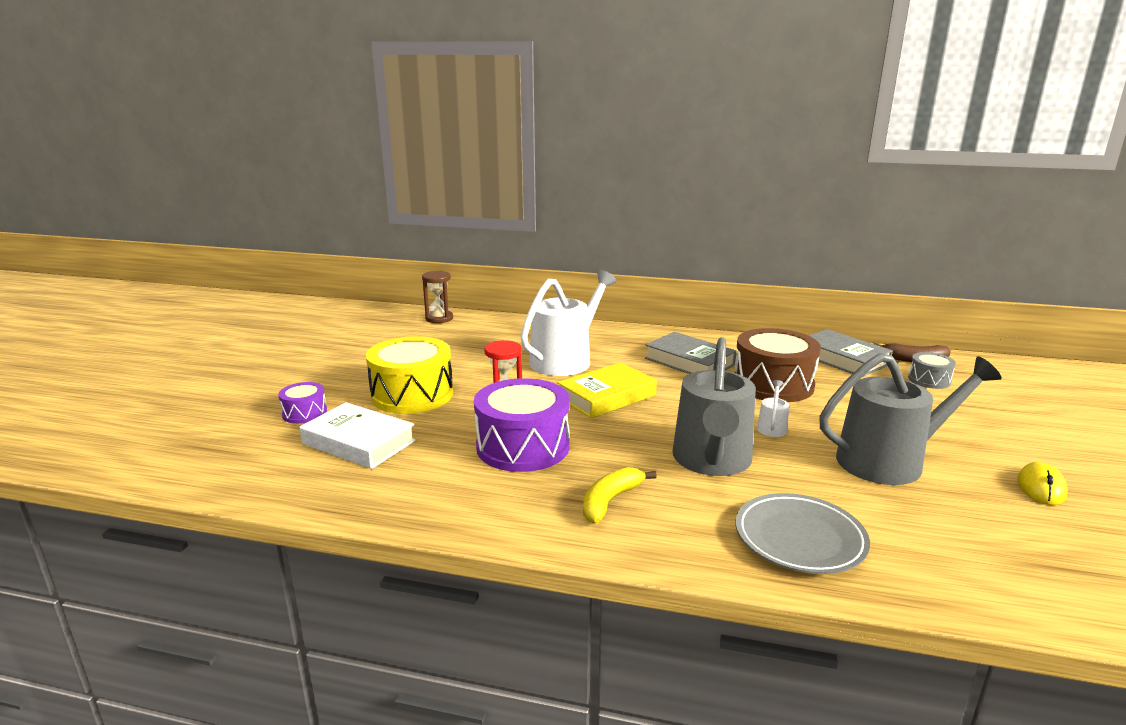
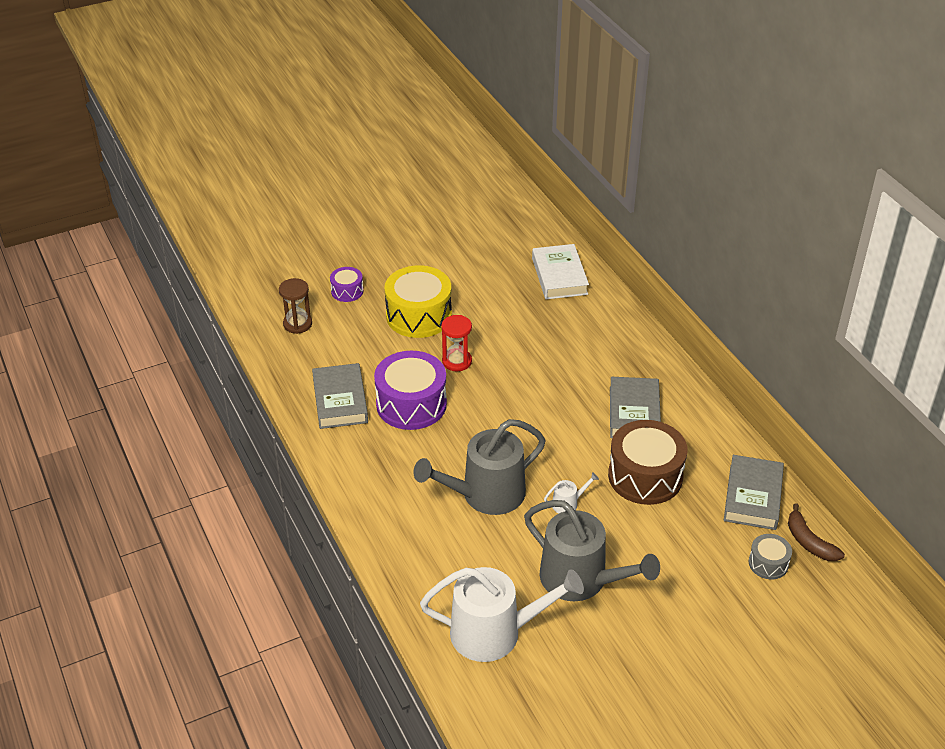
camera: 50 degrees right, 20 degrees up
white book [300,402,416,469] -> white book moved to [532,244,589,299]
brown hourglass [422,271,453,323] -> brown hourglass moved to [279,278,312,334]
white watering can [520,270,617,376] -> white watering can moved to [420,567,584,662]
yellow book [557,362,657,418] -> none
yellow banana [583,467,657,523] -> none
grey plate [736,493,870,574] -> none
yellow mouse [1017,462,1068,505] -> none
none -> grey book [312,363,368,429]

